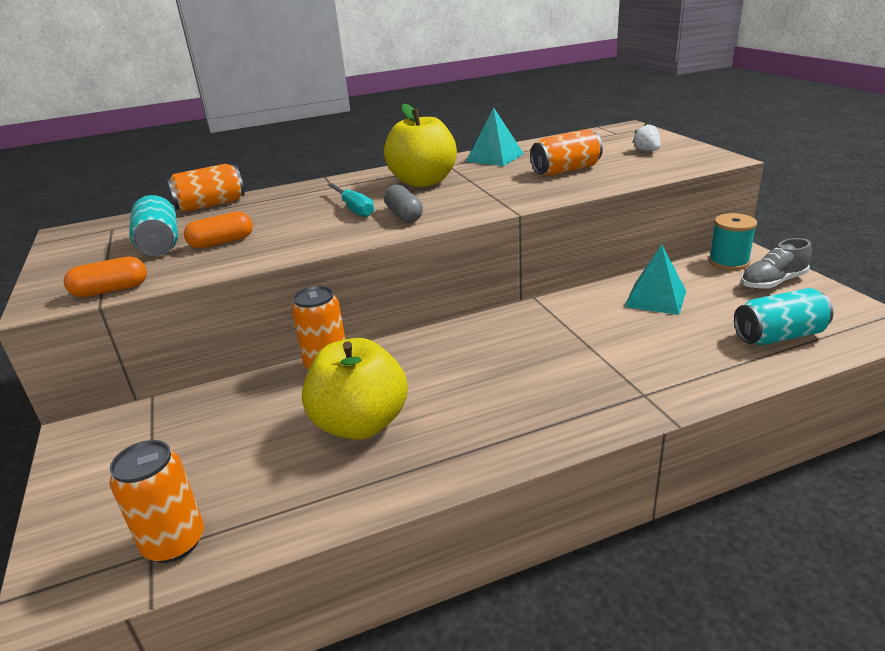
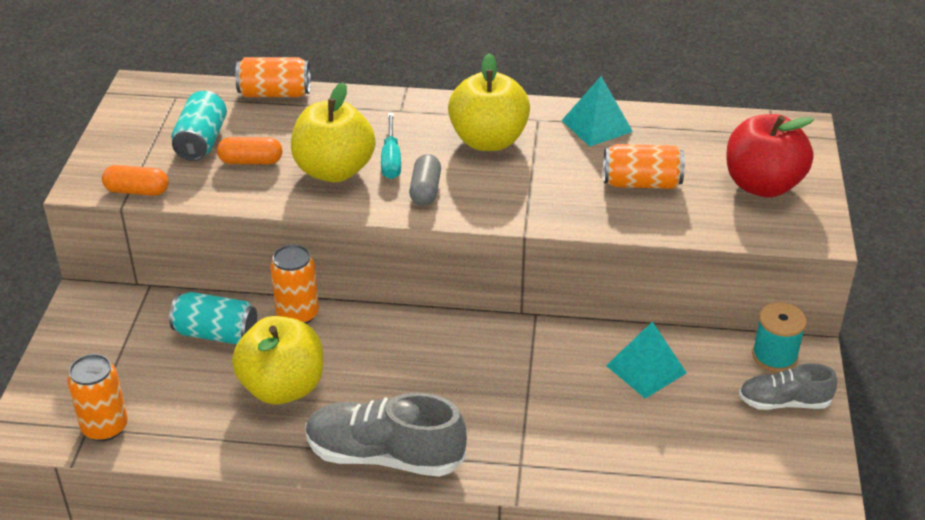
camera: 25 degrees right, 10 degrees up
white strawberry [632,123,661,151] -> red apple [726,114,814,198]
turquoise can [734,288,833,345] -> turquoise can moved to [169,292,257,344]
none -> yellow apple [291,82,376,182]
none -> grey shoe [306,393,467,477]

